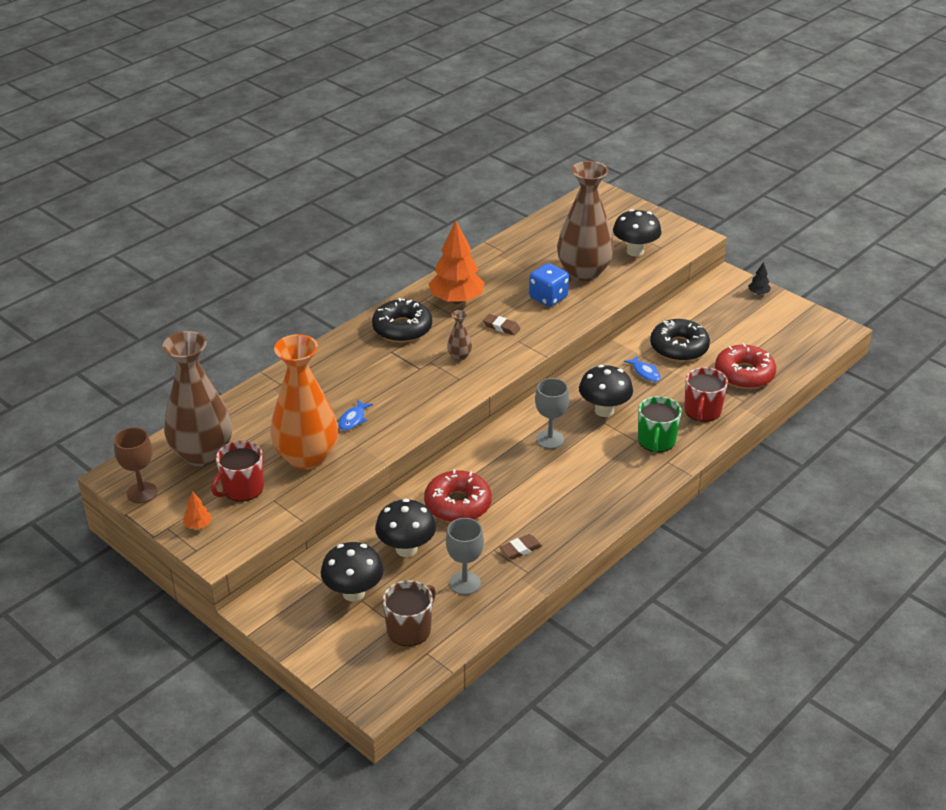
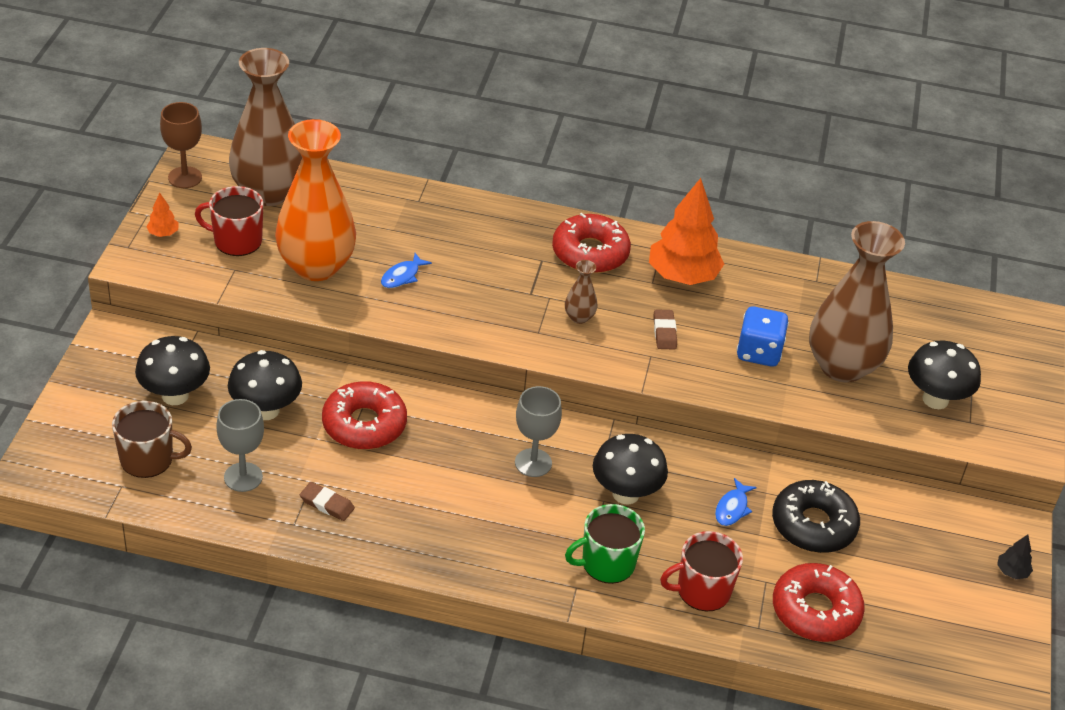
camera: 55 degrees right, 5 degrees up
blue fish [338,400,373,431] -> blue fish turned 45 degrees counterclockwise [381,253,432,288]
black donut [372,298,432,342] -> red donut [552,213,631,273]

